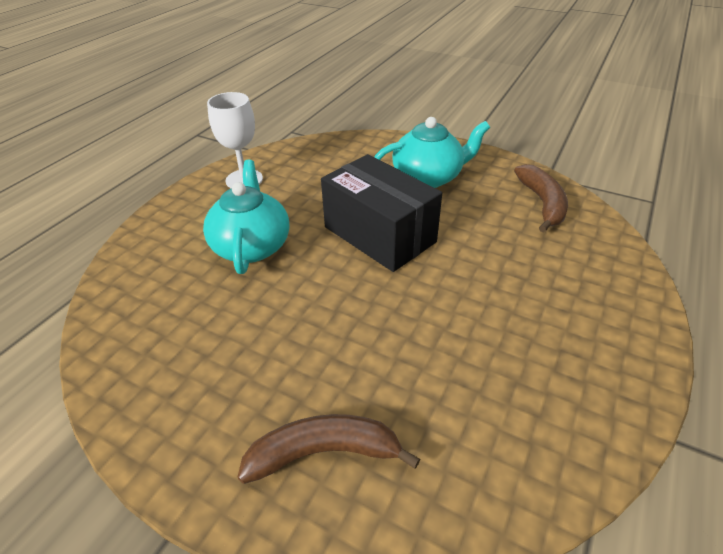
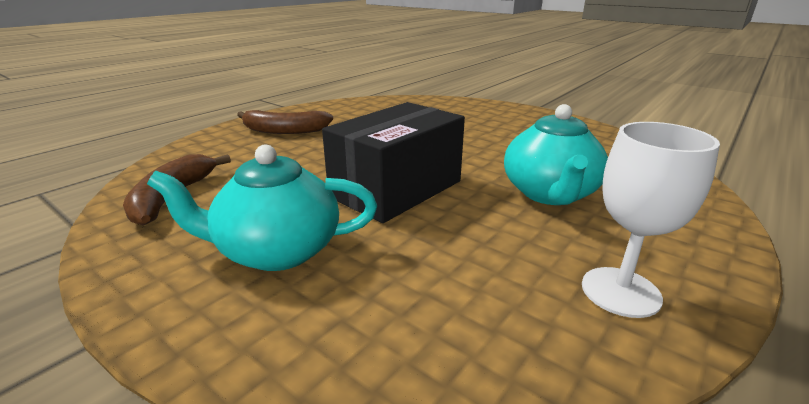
camera: 170 degrees left, 15 degrees down
brown banana [238,414,420,484] -> brown banana moved to [237,110,333,134]
black box [321,154,442,272] -> black box turned 75 degrees clockwise [322,102,465,223]

